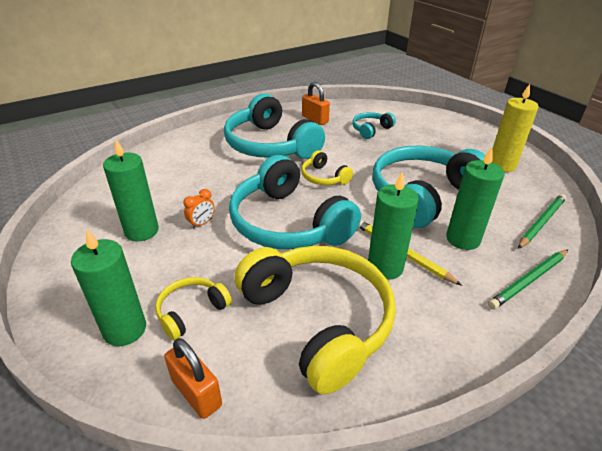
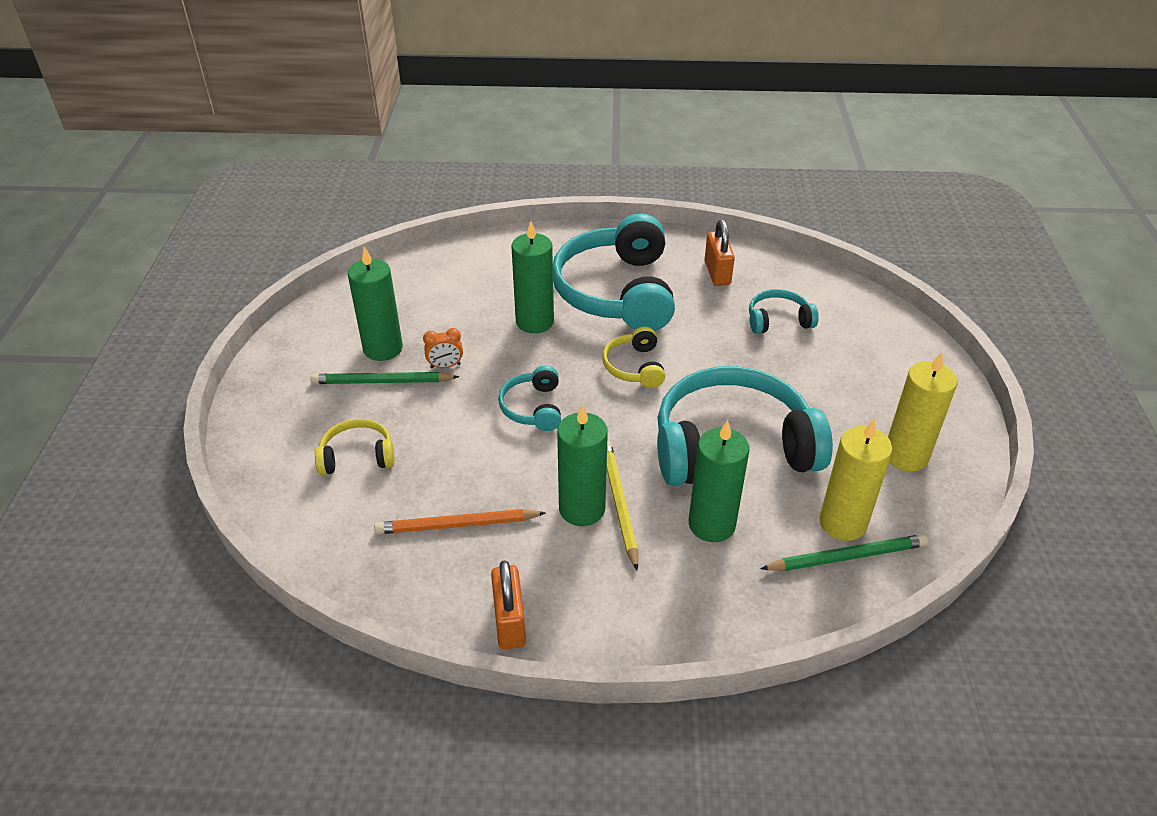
camera: 35 degrees right, 5 degrees up
green candle [71,229,146,346] -> green candle moved to [511,221,554,333]
orange padlock [164,338,222,419] -> orange padlock moved to [491,560,526,649]
turquoise headphones [229,155,361,249] -> turquoise headphones [498,365,561,431], size x0.46
yellow headphones [234,246,396,395] -> orange pencil [374,509,546,534]
green pencil [488,250,568,310] -> green pencil moved to [310,372,459,384]
none -> yellow candle [820,419,893,541]

